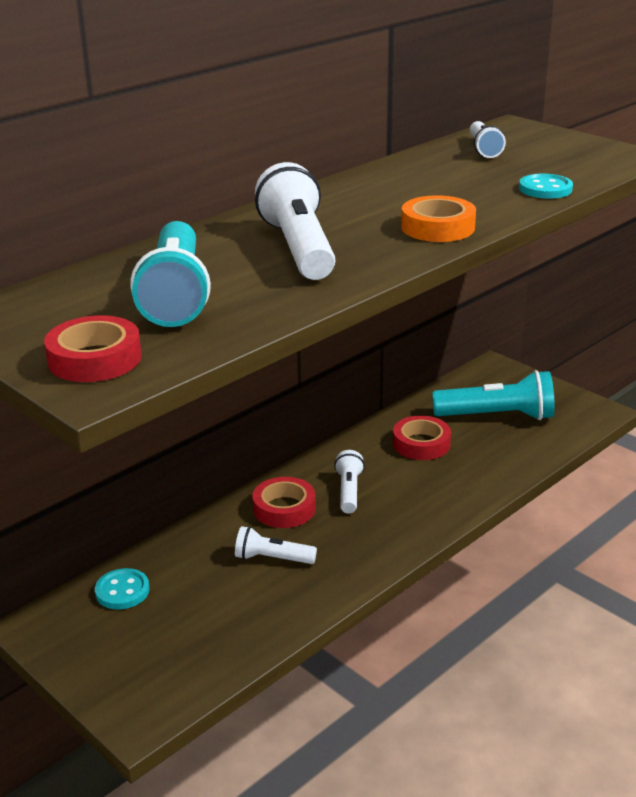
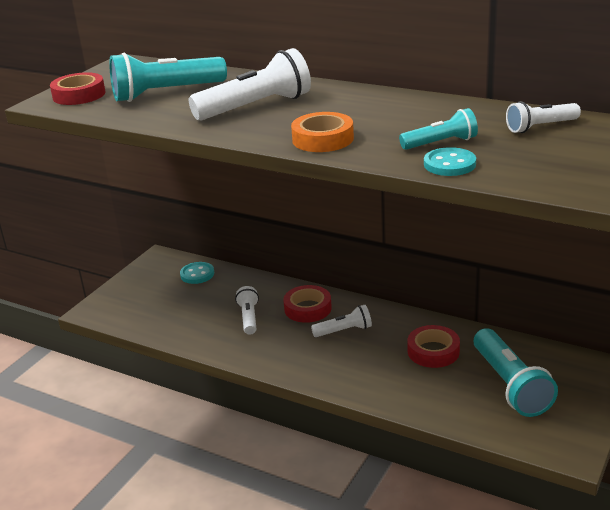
camera: 75 degrees right, 0 degrees up
none -> turquoise flashlight [399,108,478,150]

